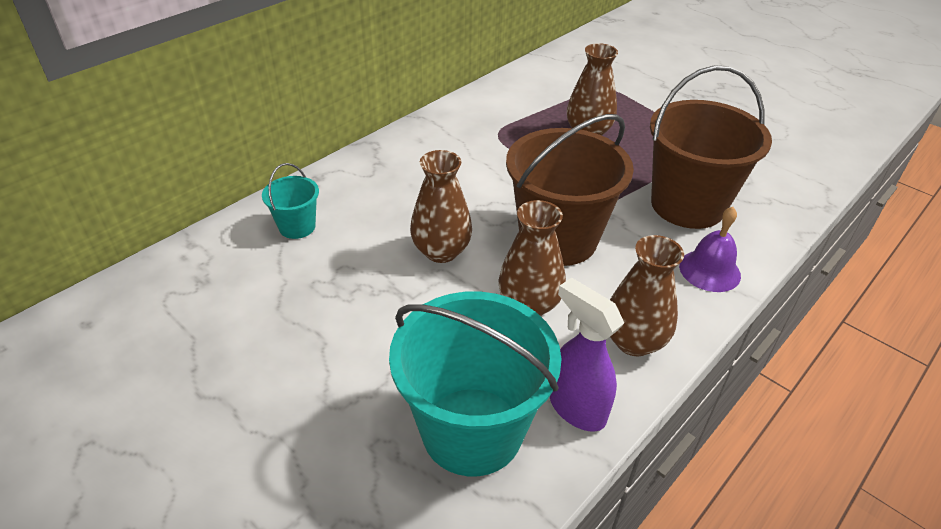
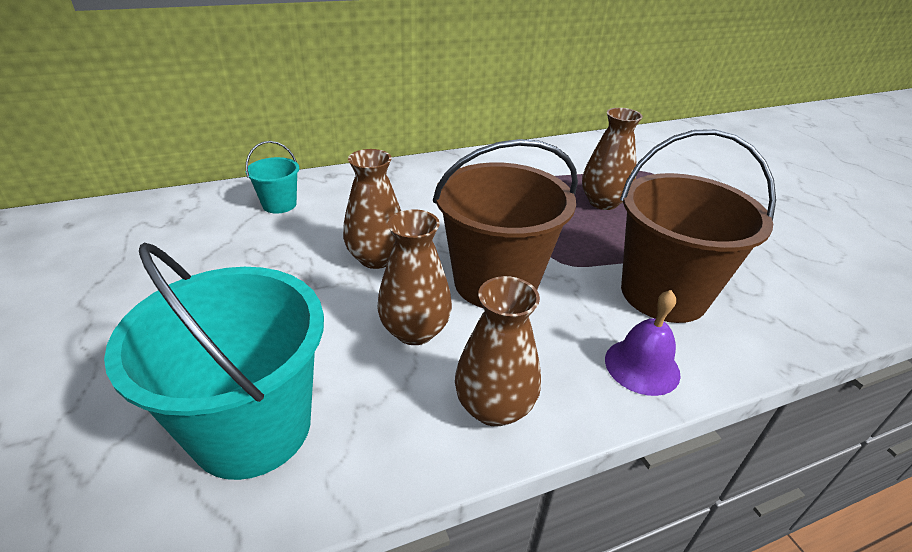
camera: 25 degrees right, 5 degrees down
purple spray bottle [550,278,624,432] -> none

